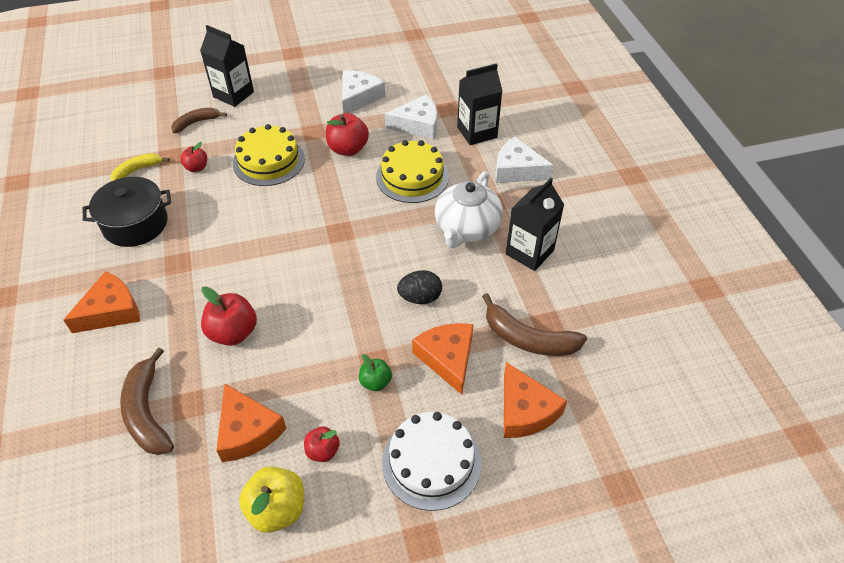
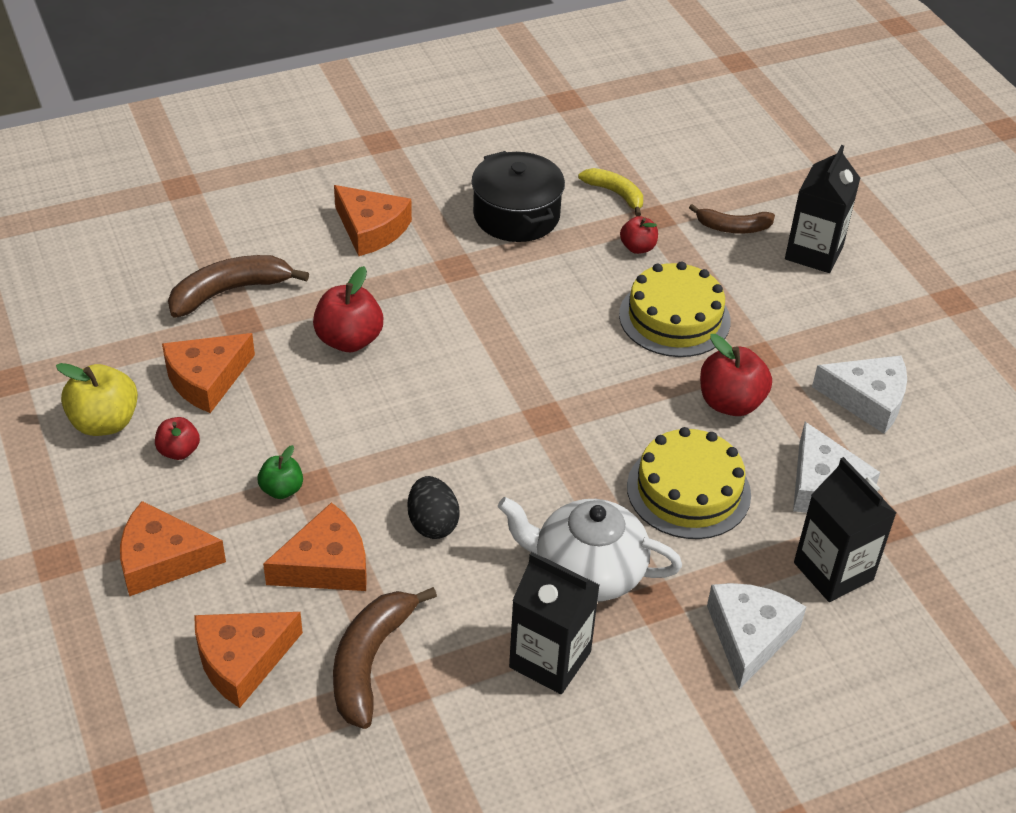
camera: 80 degrees right, 5 degrees down
brown banana [171,108,227,133] -> brown banana turned 135 degrees clockwise [689,204,775,233]
white cake [382,412,481,511] -> orange cheese [120,501,226,596]

